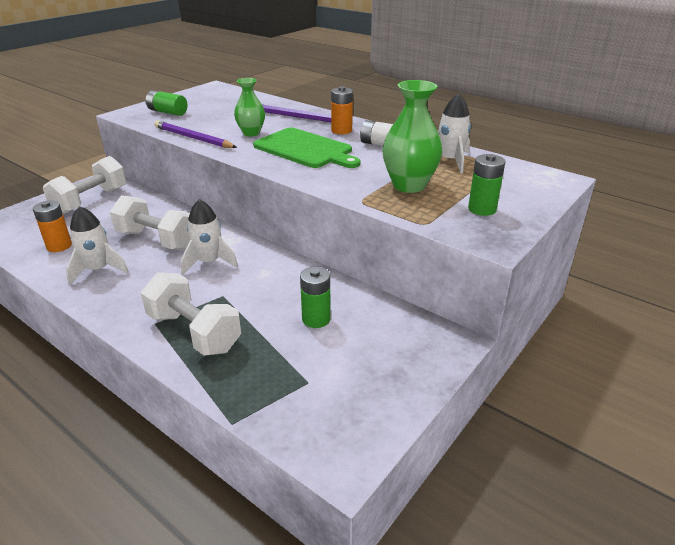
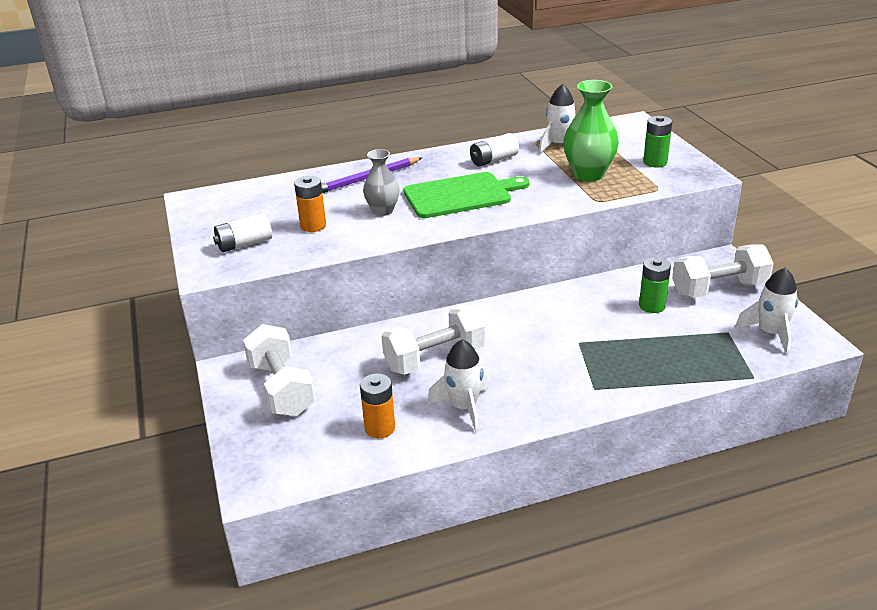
camera: 55 degrees left, 0 degrees up
white dumbbell [141,272,241,356] -> white dumbbell moved to [672,244,774,298]
green battery [145,90,187,116] -> white battery [213,213,272,252]
purple pencil [154,120,237,148] -> none
white rocket [181,199,238,275] -> white rocket moved to [735,268,798,354]
green vase [234,78,265,136] -> grey vase [363,149,400,216]
orange battery [331,86,353,134] -> orange battery moved to [294,176,326,232]

